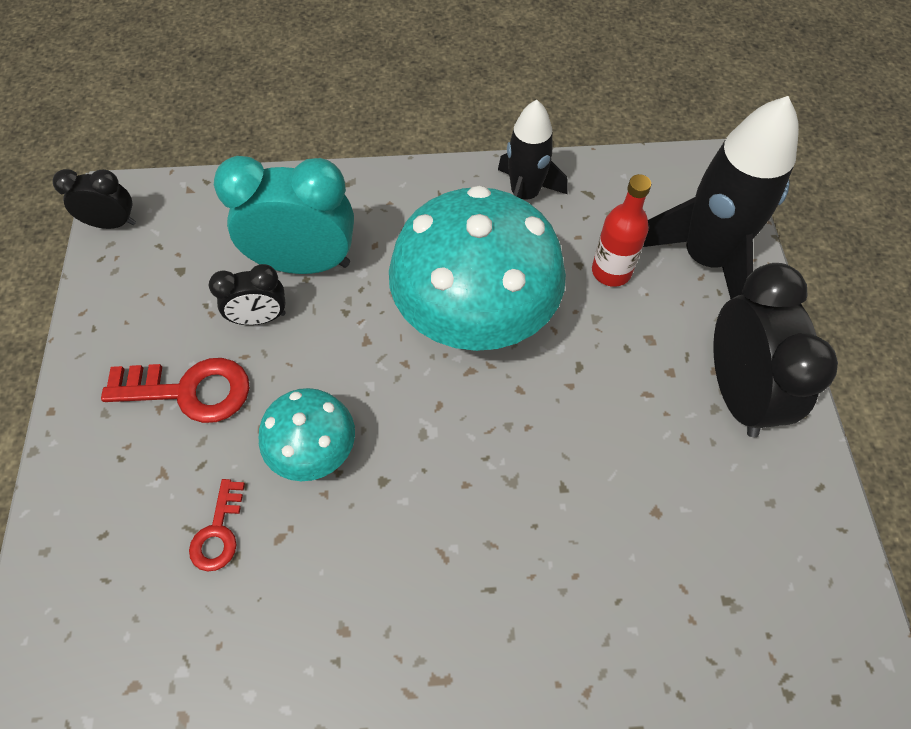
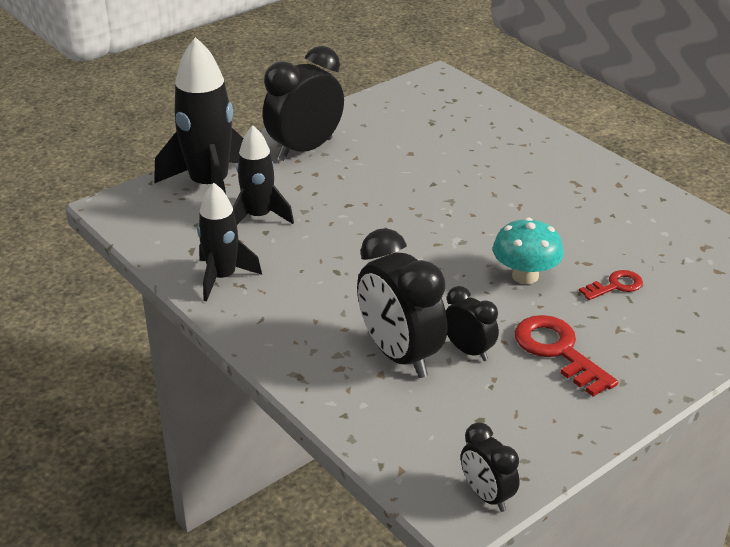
camera: 125 degrees left, 25 degrees down
turquoise clock [214,156,354,274] -> black clock [357,228,447,378]
turquoise mushroom [389,185,566,351] -> none
red bottle [592,174,651,287] -> black rocket [233,125,294,225]

